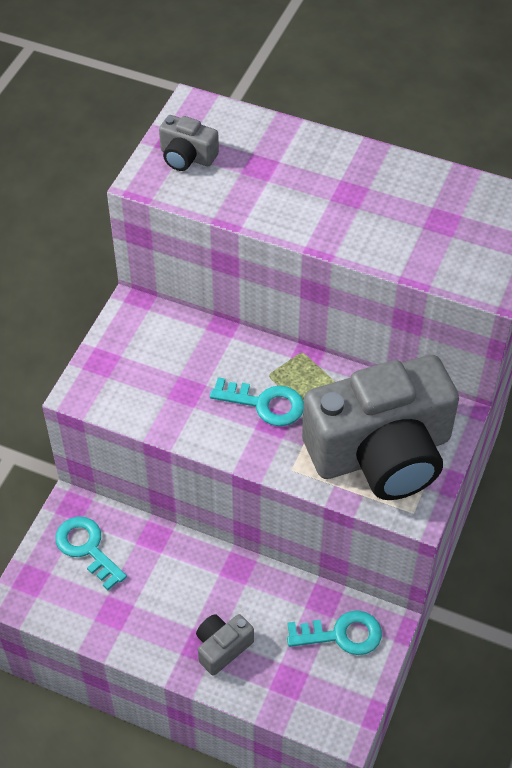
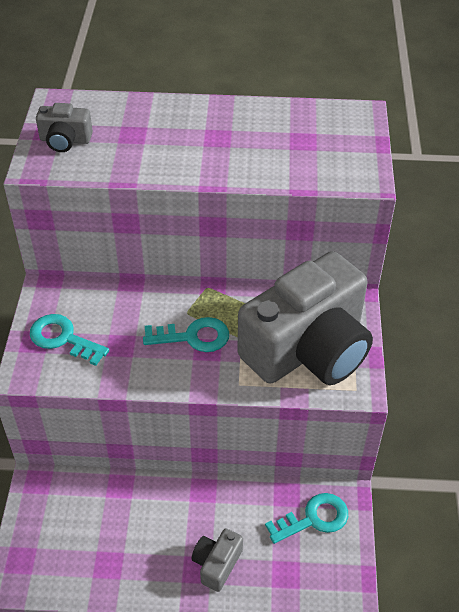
camera: 20 degrees left, 5 degrees down
turquoise key [55,516,127,590] -> turquoise key moved to [30,314,109,366]

